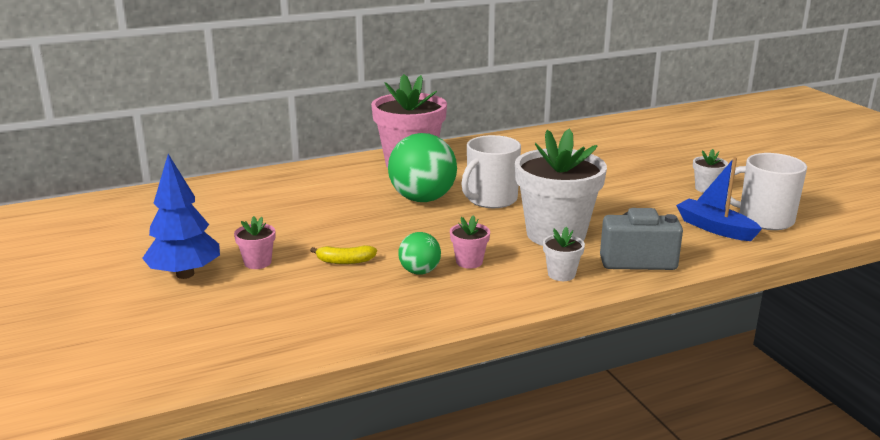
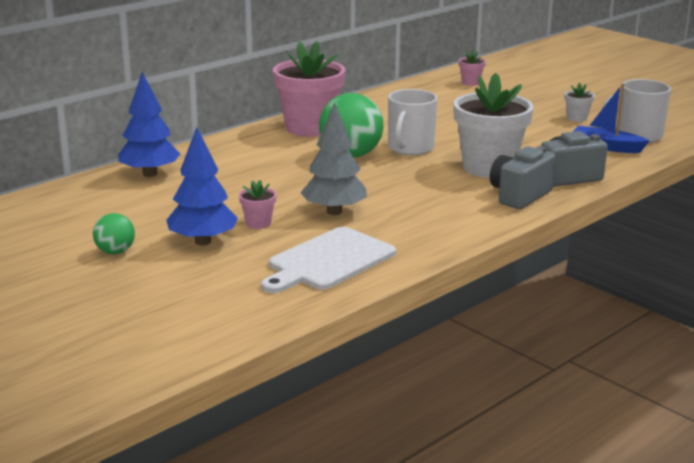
camera: 20 degrees left, 0 degrees up
yellow banana [310,245,377,264] -> grey tree [300,102,367,215]
green ball [398,232,441,274] -> green ball moved to [93,213,135,254]
pink flower pot [450,215,490,269] -> pink flower pot moved to [459,50,486,86]
white flower pot [543,227,585,281] -> grey camera [490,146,556,209]
none -> blue tree [118,72,180,177]
none -> white cutting board [261,227,396,293]

